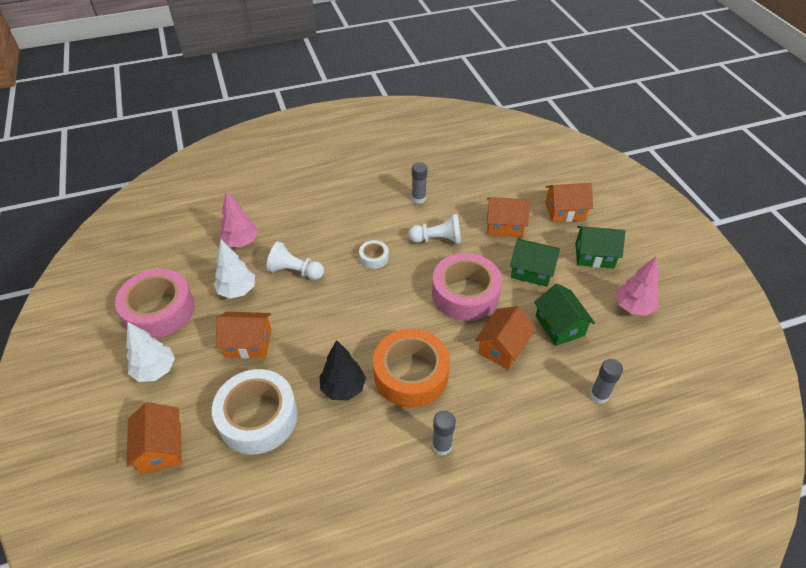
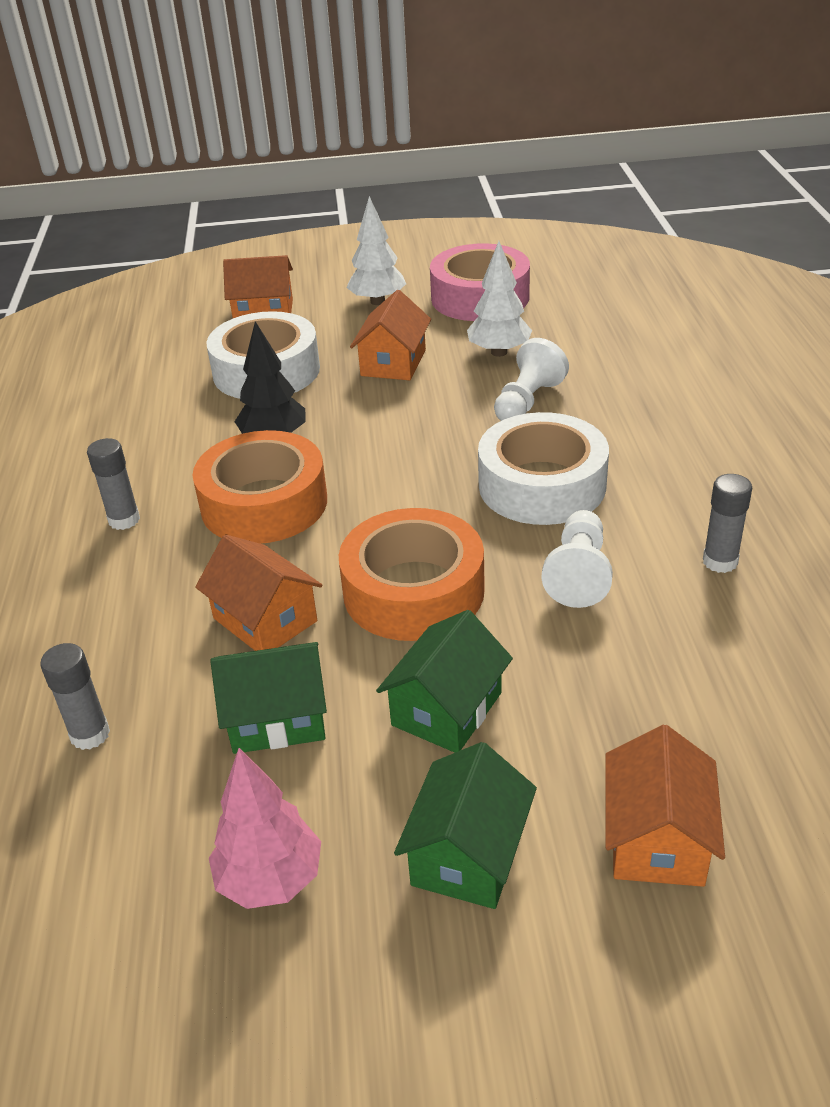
camera: 105 degrees right, 10 degrees down
pink tree [220,190,259,247] -> none
white tape [359,240,389,269] -> white tape [478,412,609,525], size x2.20
pink tape [432,253,502,321] -> orange tape [339,508,485,641]
orange house [487,197,530,237] -> none

